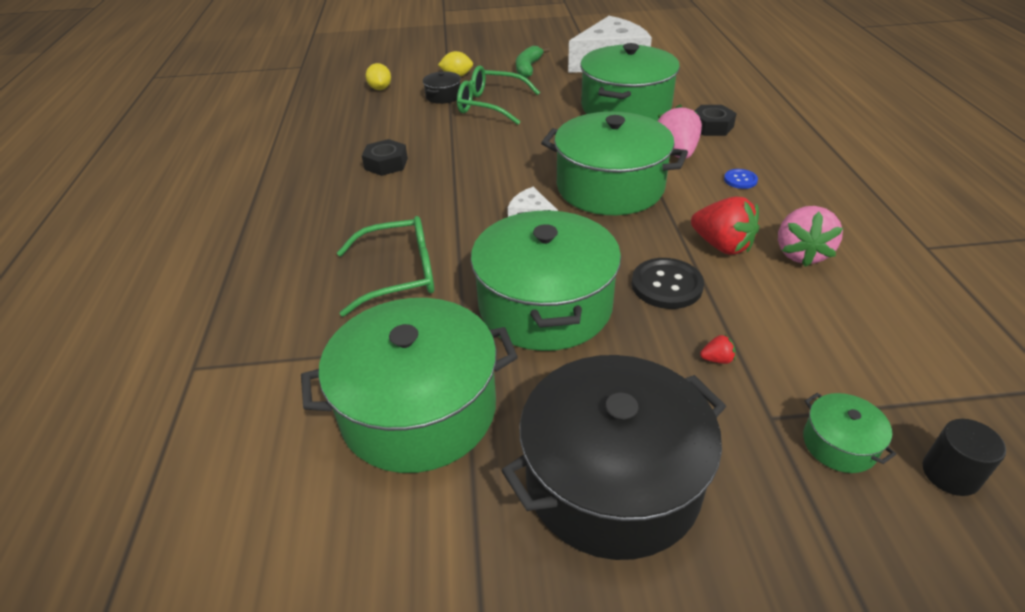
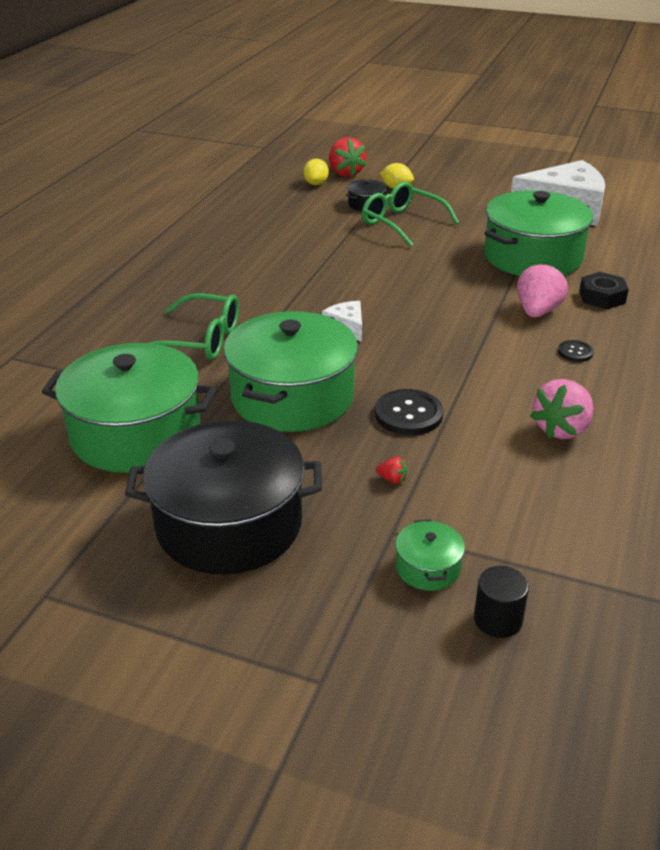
camera: 25 degrees right, 5 degrees down
black nut [362,139,408,176] -> none
green banana [516,46,550,78] -> none
green pot [541,112,688,215] -> none
red strawberry [691,197,759,255] -> red strawberry moved to [329,137,367,177]
blue button [724,169,758,189] -> black button [558,340,594,362]

